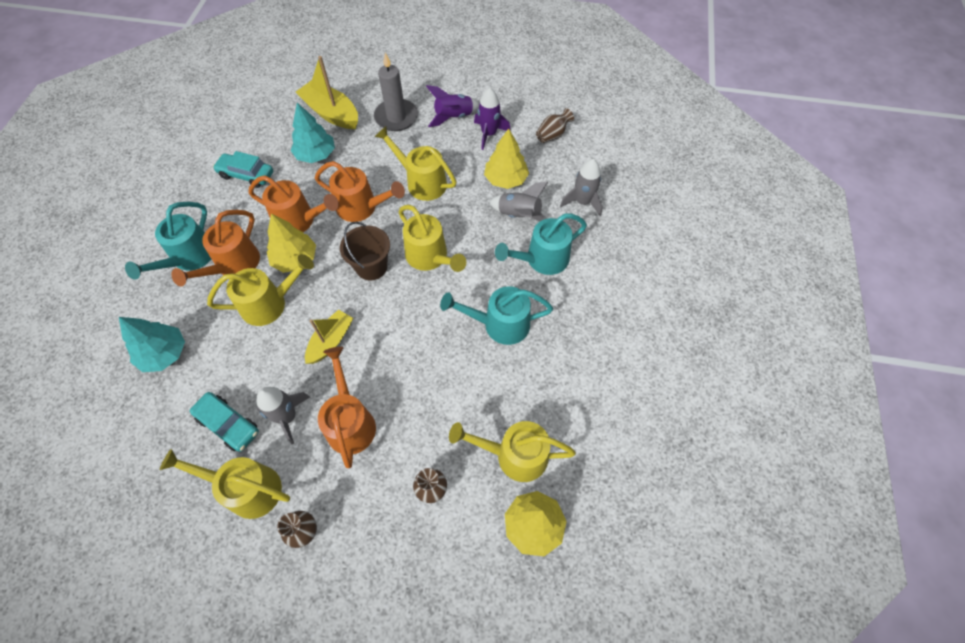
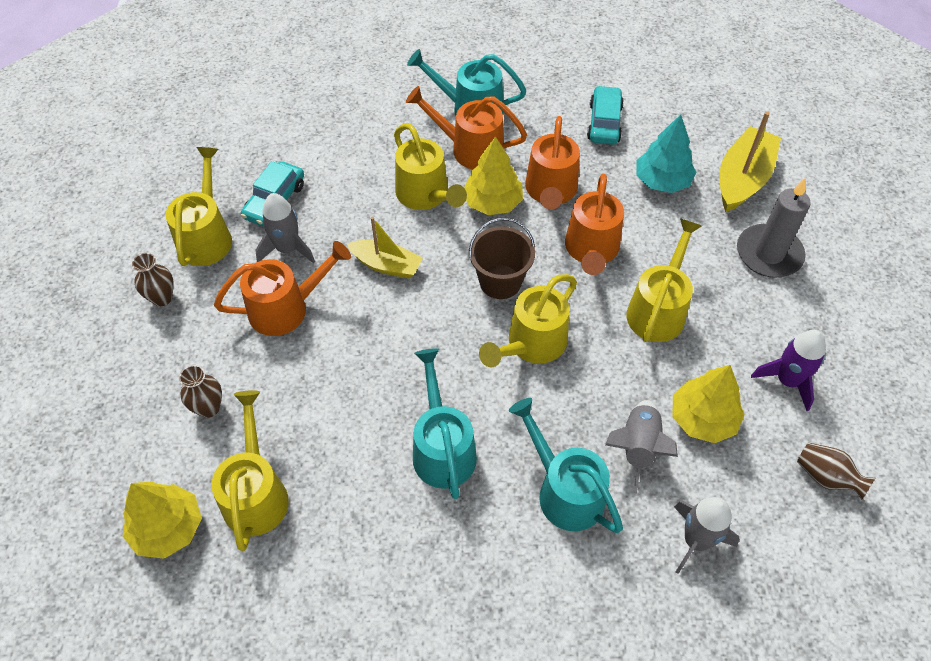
camera: 80 degrees right, 5 degrees down
turquoise tree [119,317,185,372] -> none
purple rocket [426,85,479,127] -> none

